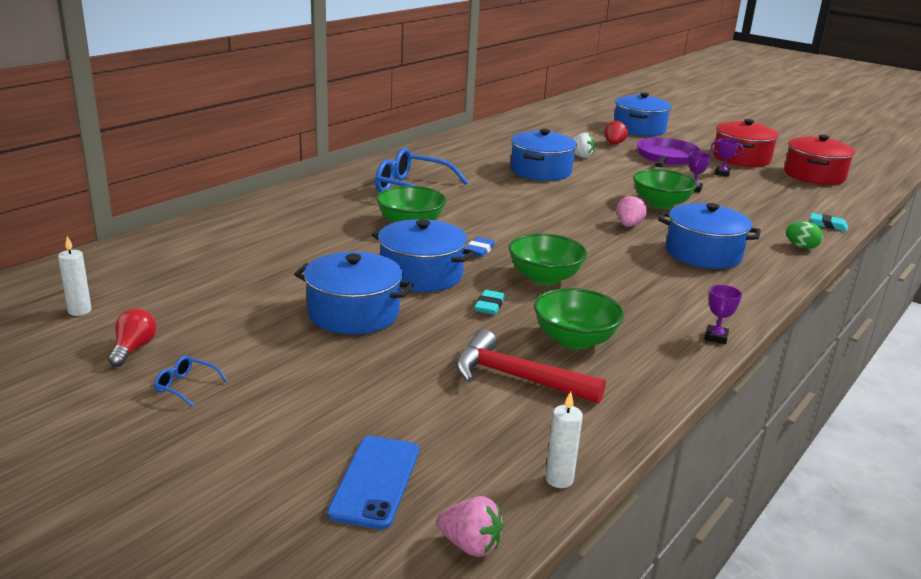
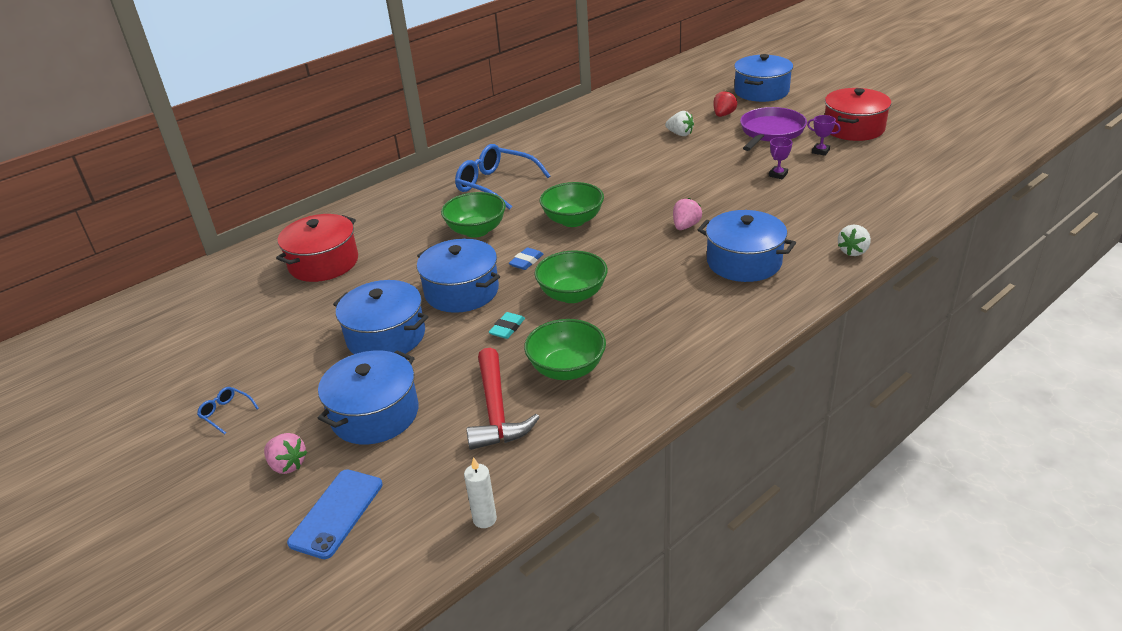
camera: 15 degrees right, 10 degrees up
white candle [58,236,91,316] -> none
red light bulb [108,308,157,367] -> none
pink strawberry [437,496,503,557] -> pink strawberry moved to [264,433,307,474]
red hammer [456,329,606,404] -> red hammer turned 135 degrees counterclockwise [466,348,540,450]
blue pot [511,129,577,181] -> blue pot moved to [317,351,419,445]
green bowl [633,169,698,209] -> green bowl moved to [540,182,604,227]
purple trophy [705,285,742,344] -> none
red pot [784,135,855,185] -> red pot moved to [276,214,358,282]
green egg [786,221,823,249] -> white strawberry [838,225,871,256]
turquoise eraser [810,213,848,231] -> none

